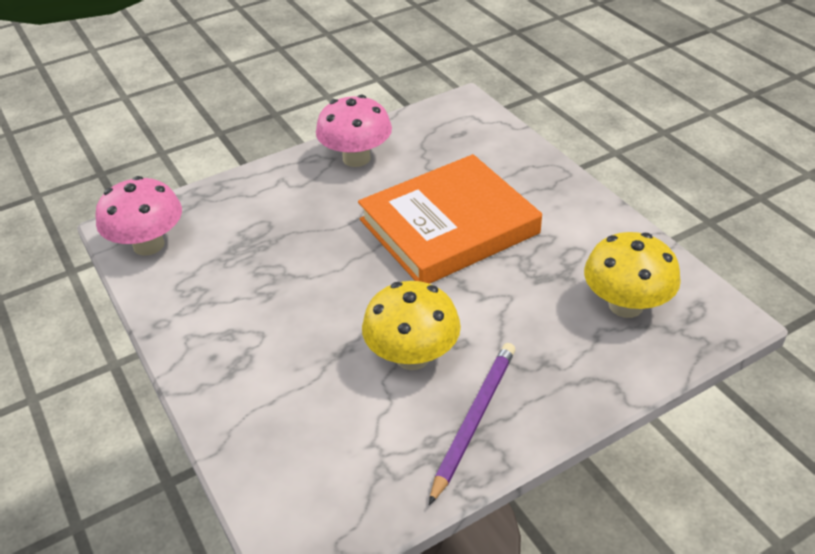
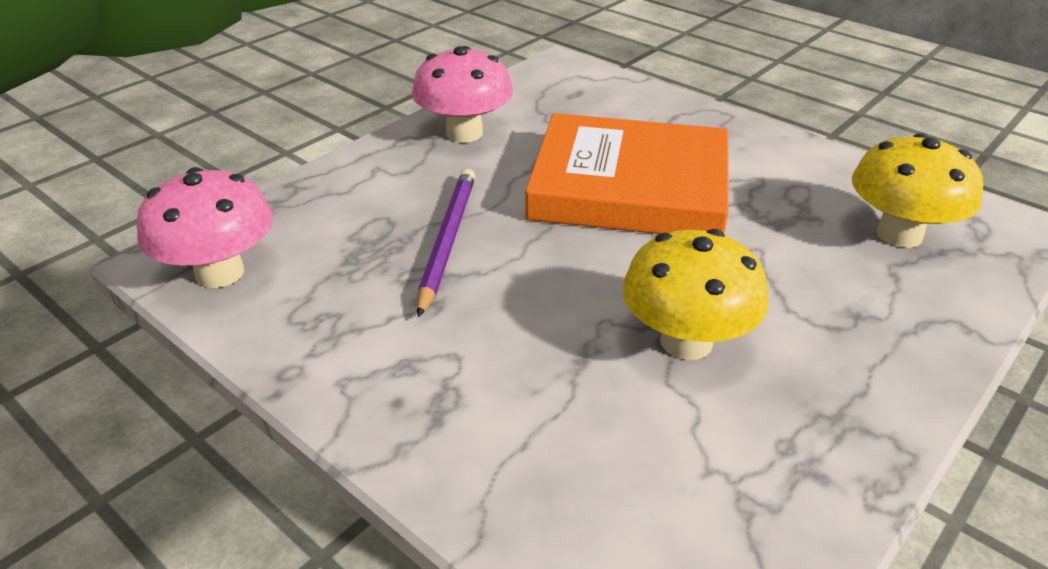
camera: 20 degrees left, 5 degrees down
orange book [358,154,542,284] -> orange book turned 60 degrees clockwise [525,113,729,234]
purple pencil [429,343,515,505] -> purple pencil moved to [417,169,475,318]

